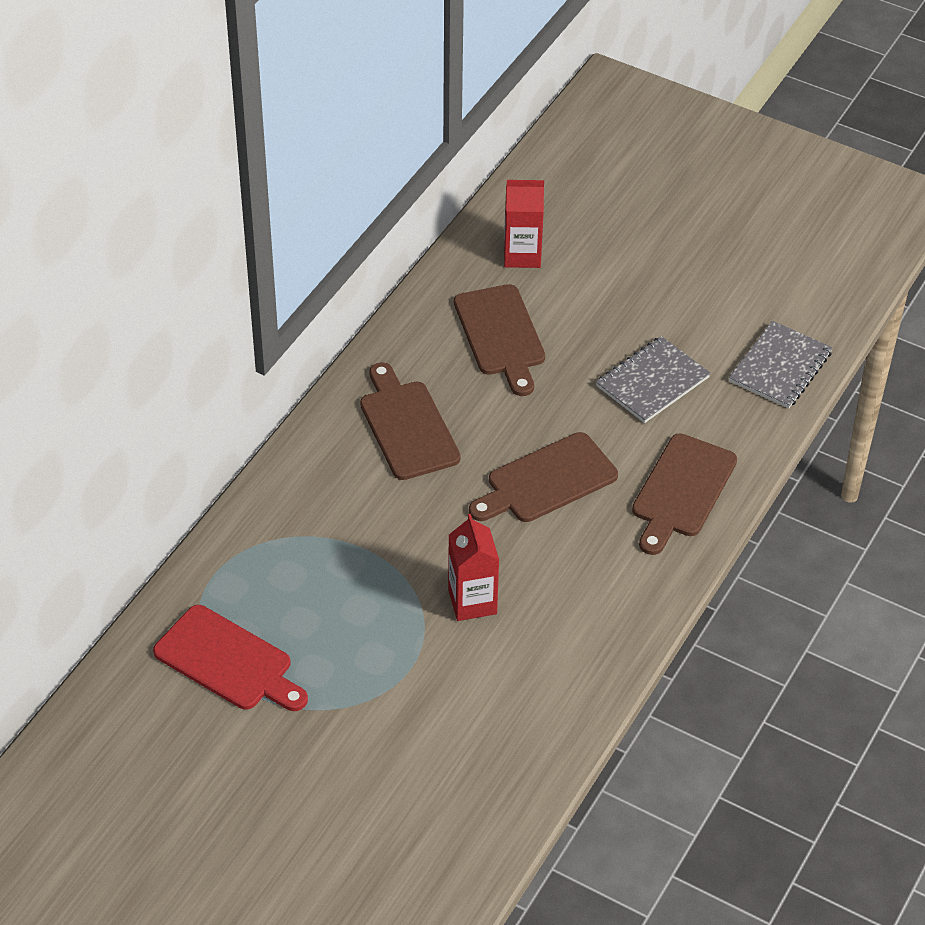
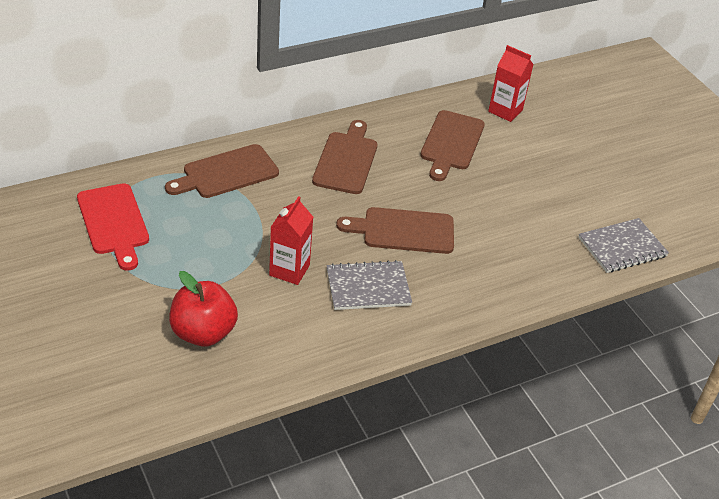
camera: 30 degrees right, 5 degrees down
grey notebook [596,336,711,423] -> grey notebook moved to [327,260,412,310]
brown cutting board [632,433,737,555] -> brown cutting board moved to [165,144,279,198]
none -> red apple [169,271,238,347]

